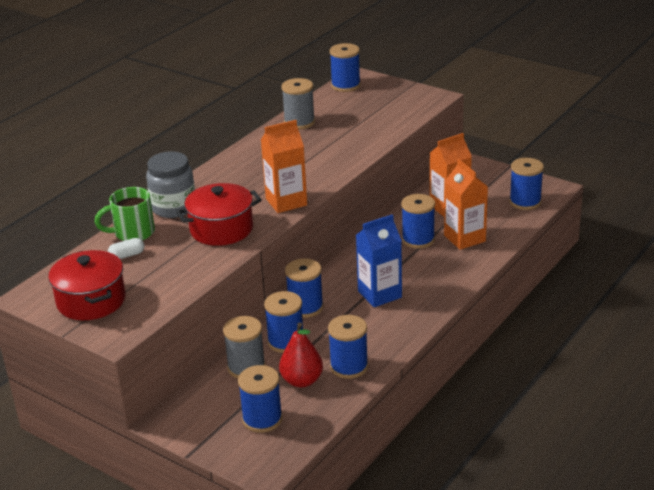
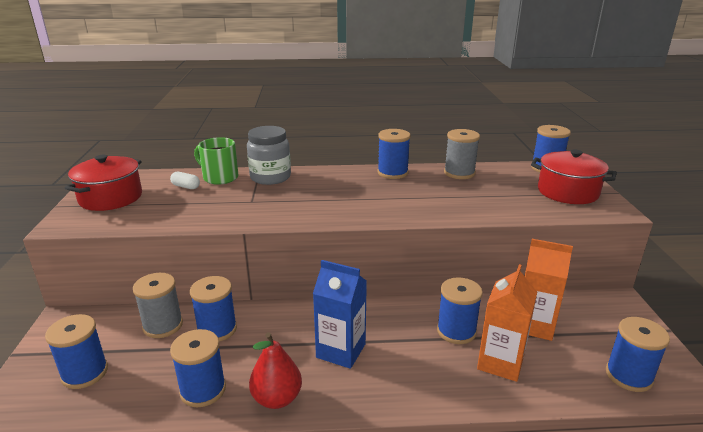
camera: 50 degrees right, 5 degrees down
red pot [176,183,262,246] -> red pot moved to [531,149,617,204]
orange carton [261,120,307,213] -> none
red pear [279,323,323,388] -> red pear moved to [249,332,302,409]
blue spool [285,258,324,318] -> blue spool moved to [378,129,411,179]

